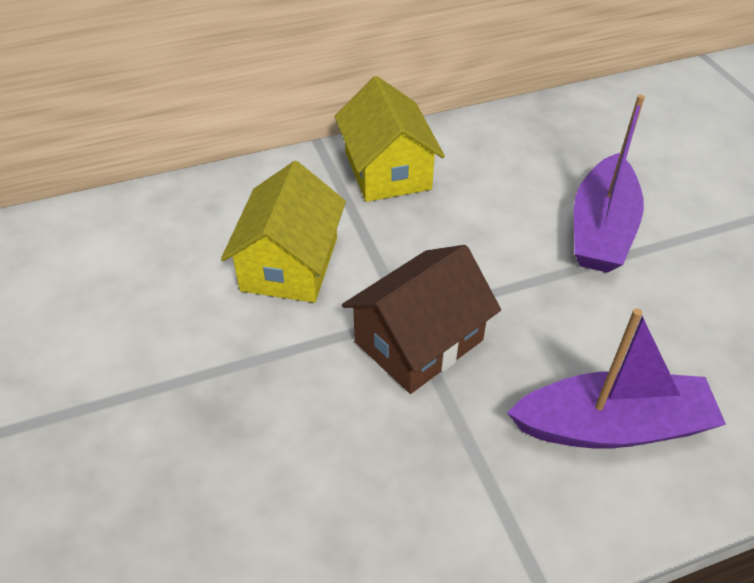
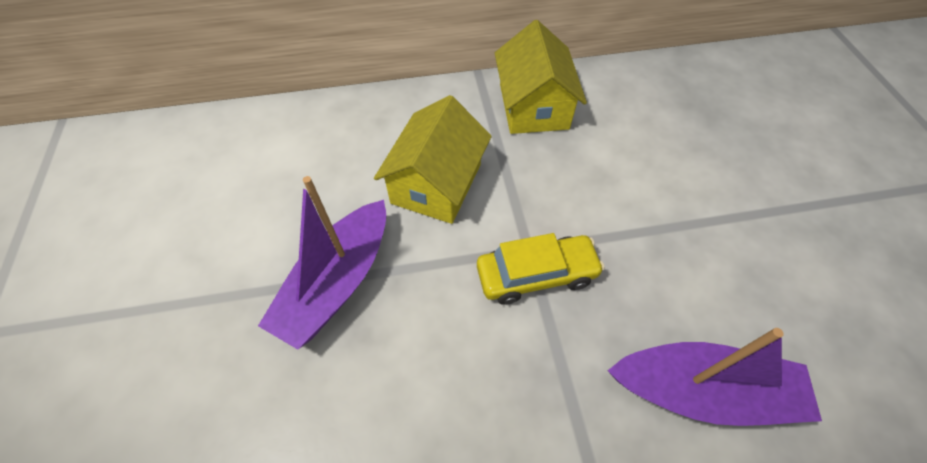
camera: 10 degrees right, 10 degrees up
brown house [342,245,501,394] -> yellow car [477,233,605,305]
purple boat [574,95,645,273] -> purple boat moved to [258,176,386,350]

